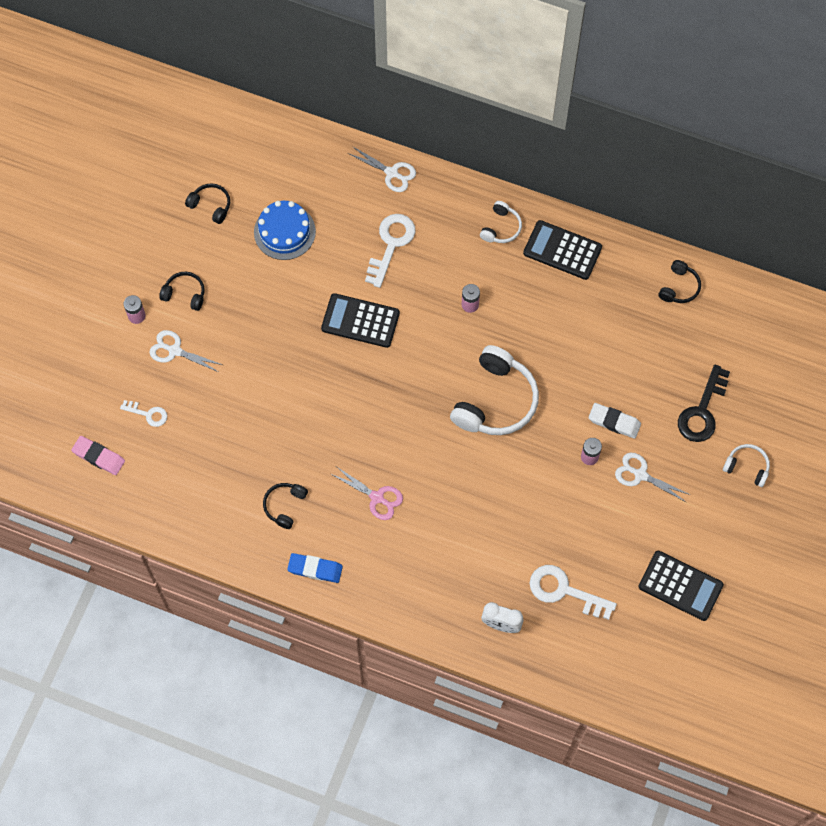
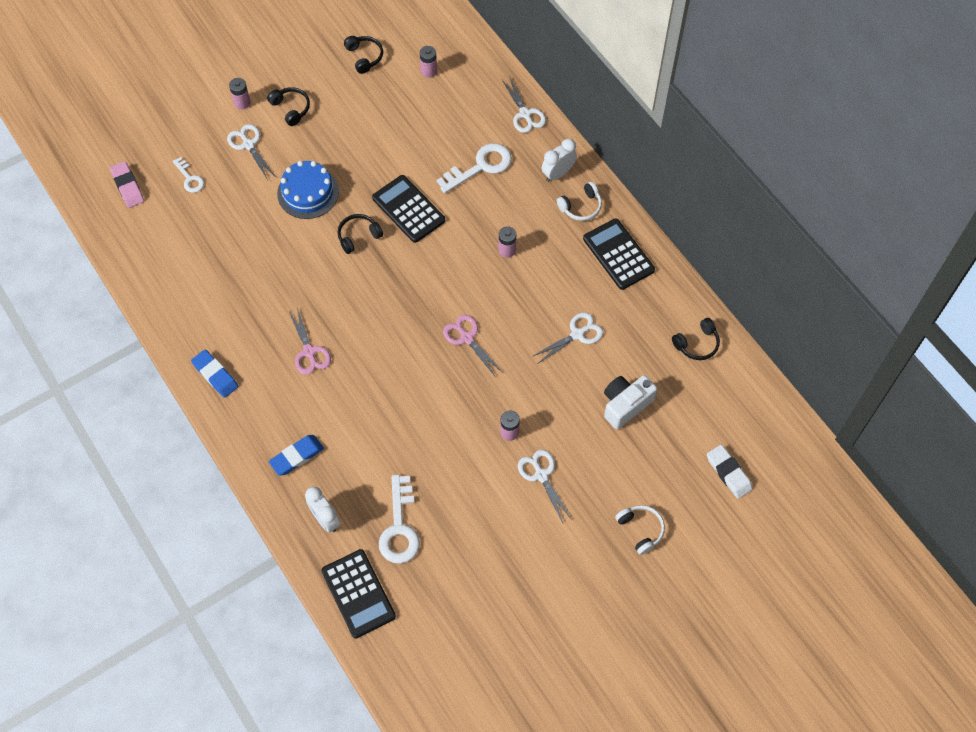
camera: 35 degrees right, 5 degrees down
blue cake [254,201,316,260] -> blue cake moved to [277,161,339,219]
black headphones [263,483,308,529] -> black headphones moved to [338,214,383,254]
white headphones [450,345,539,435] -> pink scissors [443,315,502,376]
white key [530,565,617,620] -> white key turned 150 degrees counterclockwise [379,475,420,564]
white eraser [589,403,641,439] -> white eraser moved to [707,445,753,499]
black calculator [638,551,724,621] -> black calculator moved to [321,549,396,639]
black key [678,364,730,442] -> none
none -> blue eraser [269,435,324,476]
none -> pink battery [420,46,437,78]
none -> white scissors [533,312,603,363]
none -> white clock [542,139,577,182]
none -> white camera [604,375,657,429]

